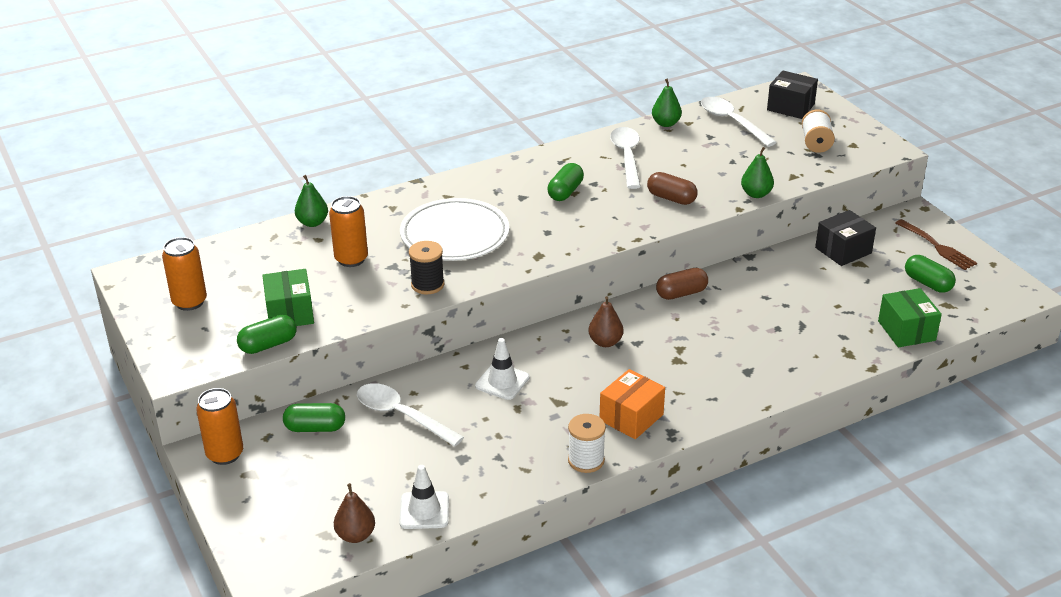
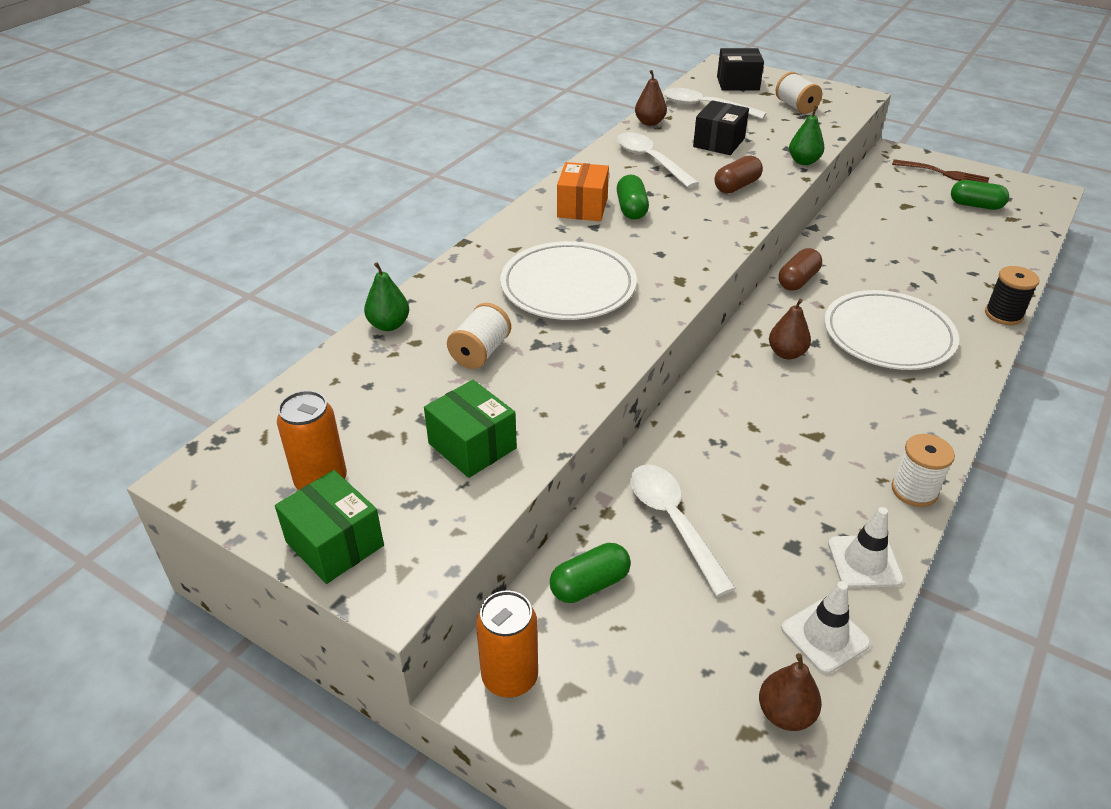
camera: 30 degrees left, 5 degrees up
green capsule [237,315,297,354] -> none
orange can [329,196,368,267] -> white spool [447,303,511,369]
white spoon [357,383,464,447] -> white spoon turned 60 degrees clockwise [630,464,736,597]
black spool [409,241,444,295] -> black spool moved to [985,266,1039,325]
white traffic cone [475,338,530,400] -> white traffic cone moved to [828,507,904,588]
orange box [600,369,665,439] -> orange box moved to [557,162,609,221]
brown capsule [647,172,697,205] -> brown capsule turned 45 degrees counterclockwise [715,155,763,193]
green pear [652,79,682,127] -> brown pear [635,70,667,126]
black box [815,210,876,266] -> black box moved to [693,100,749,155]
green box [878,288,942,347] -> green box moved to [275,470,384,584]
none -> white plate [824,290,959,370]

